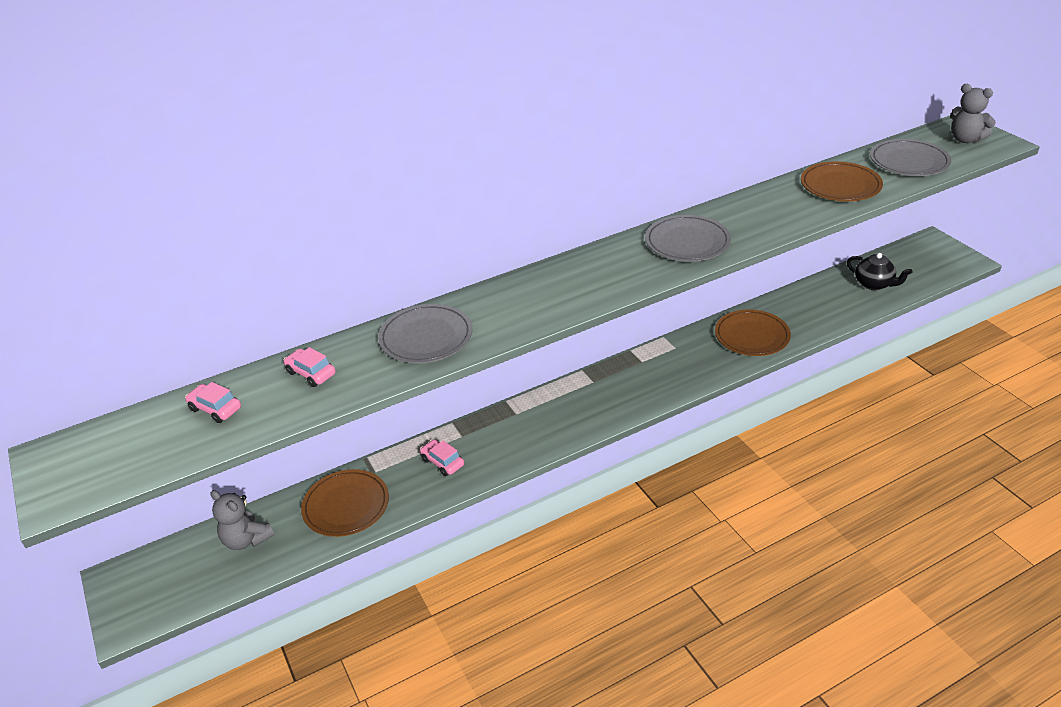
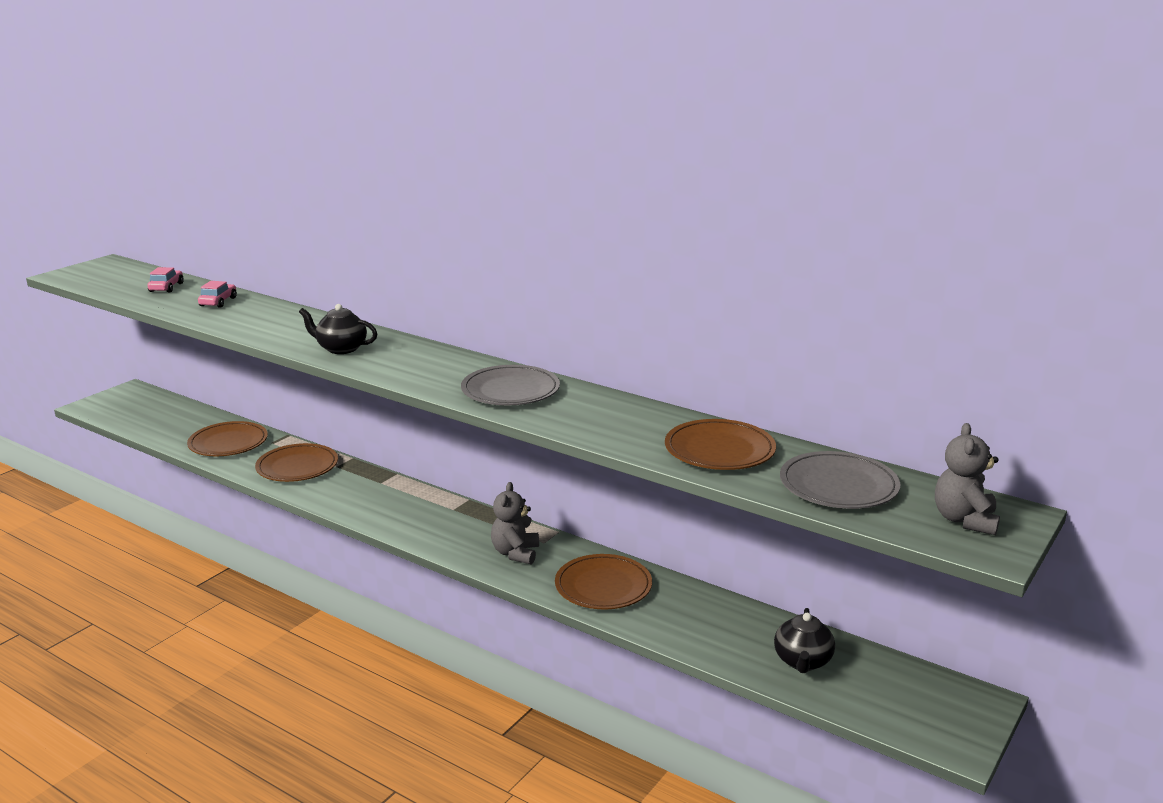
camera: 60 degrees right, 15 degrees down
grey teddy bear [211,490,274,550] -> grey teddy bear moved to [491,482,539,565]
grey plate [378,304,472,363] -> none
pink car [420,439,464,476] -> brown plate [255,443,338,482]
none -> black teapot [299,304,377,354]

